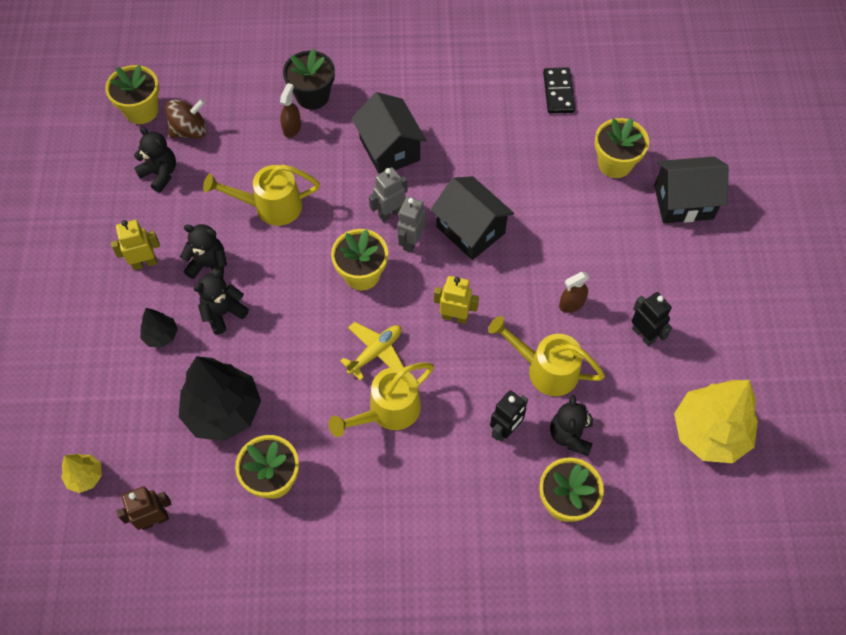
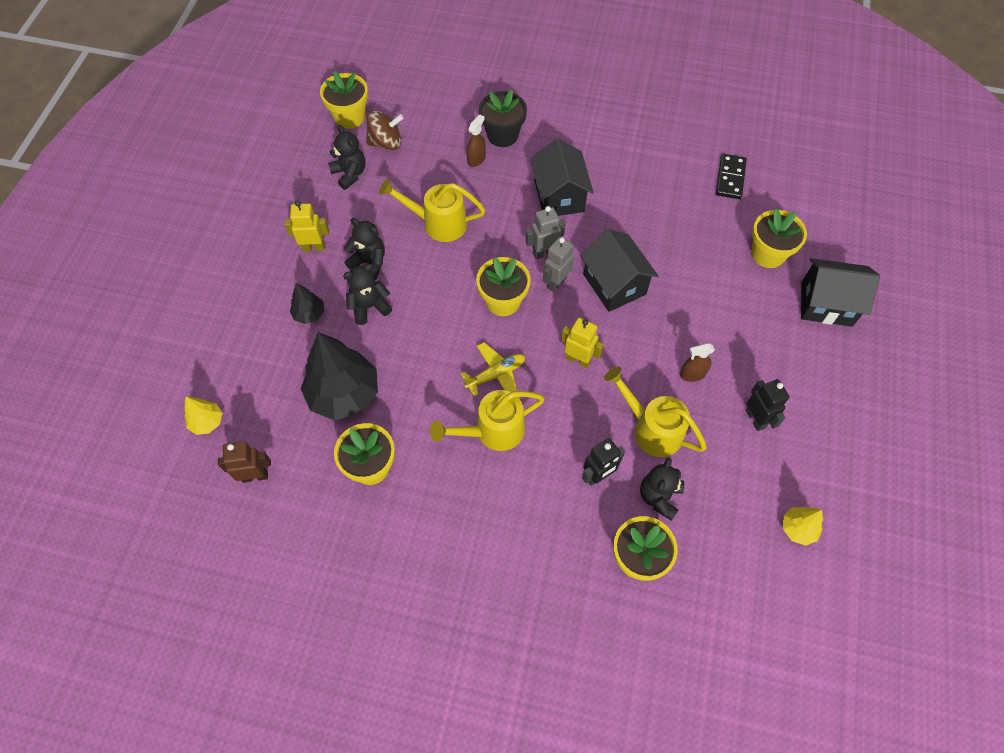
camera: 15 degrees right, 0 degrees up
yellow tree [674,380,758,463] -> yellow tree [783,507,823,546], size x0.48

